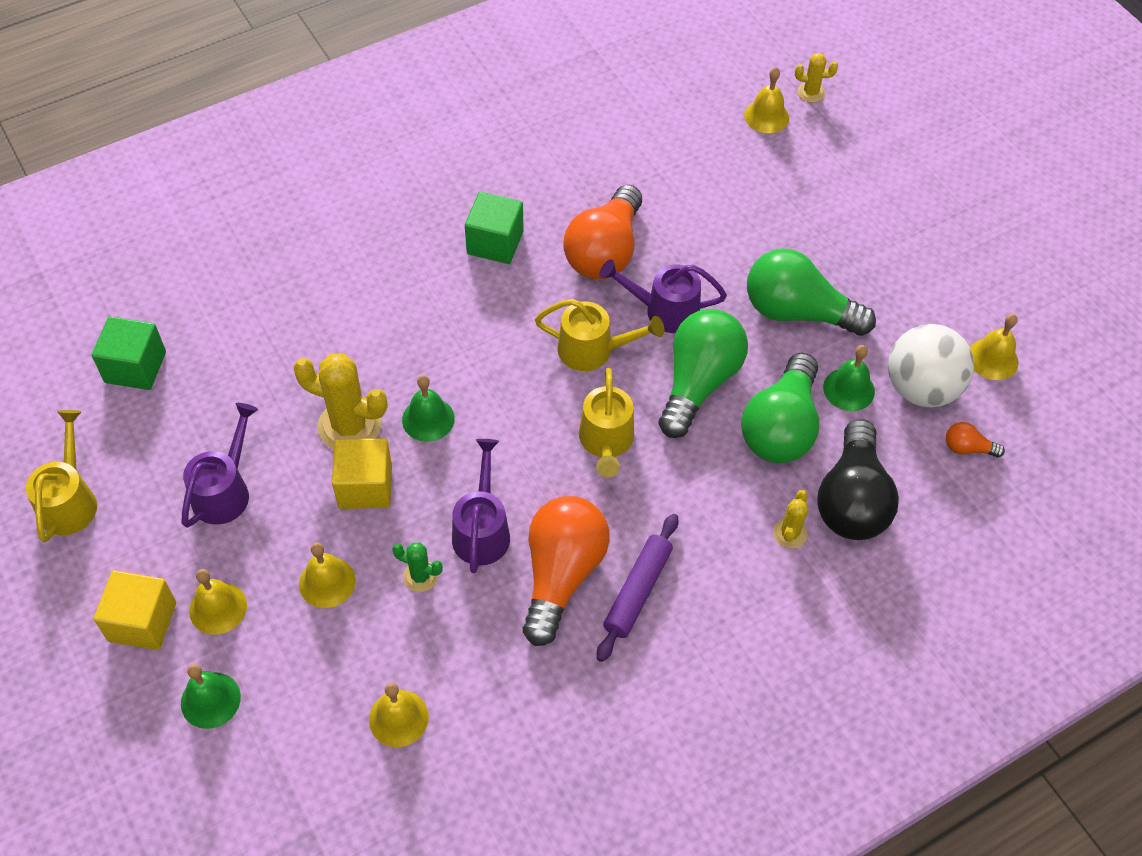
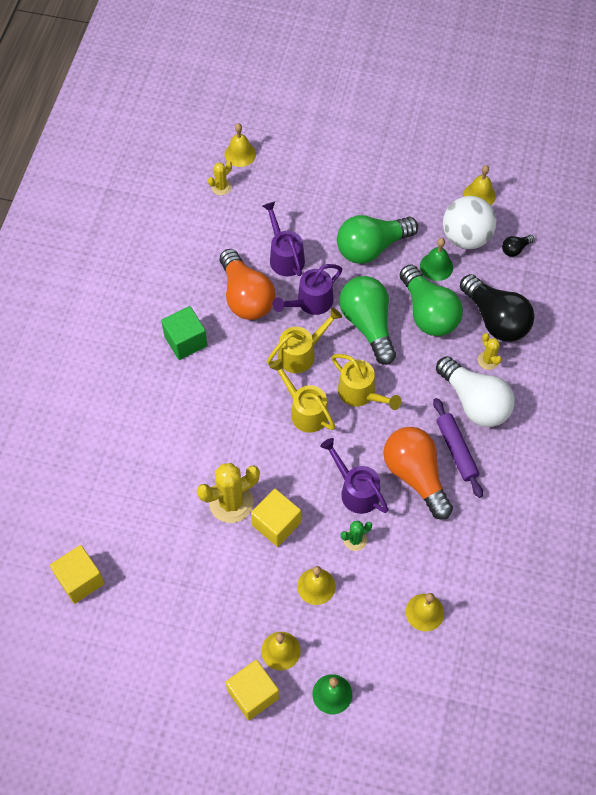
camera: 45 degrees left, 5 degrees up
yellow watering can [25,410,97,542] -> yellow watering can moved to [269,359,335,433]
green cube [92,316,166,390] -> yellow cube [50,545,105,604]
purple watering can [181,403,258,528] -> purple watering can moved to [262,202,305,276]
green bell [402,375,455,442] -> none
yellow cactus [795,53,838,103] -> yellow cactus moved to [208,161,232,195]
orange light bulb [946,422,1005,458] -> black light bulb [502,235,534,257]
none -> white light bulb [436,356,515,427]

